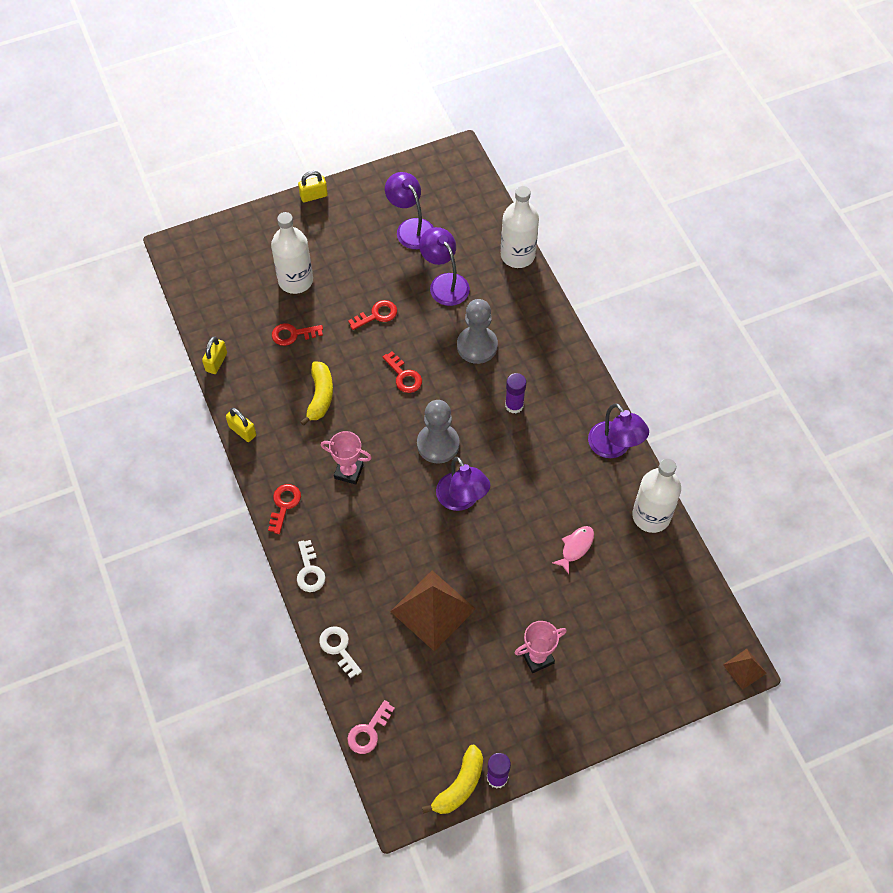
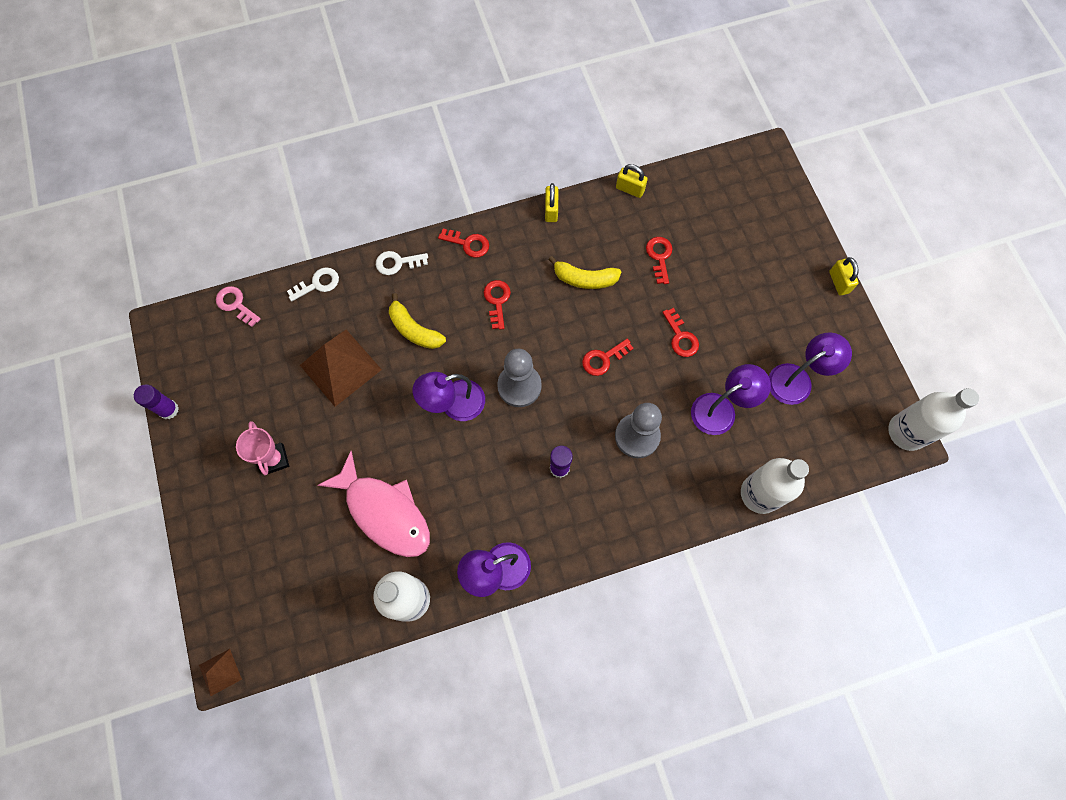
camera: 95 degrees right, 10 degrees up
yellow padlock [226,408,256,442] -> yellow padlock turned 45 degrees counterclockwise [545,183,558,222]
white bottle [271,212,313,294] -> white bottle moved to [888,388,979,451]
pink trophy [321,431,372,484] -> red key [484,280,511,330]
yellow banana [422,745,483,814] -> yellow banana moved to [389,293,446,349]
pink fish [552,526,594,574] -> pink fish [317,451,430,557], size x2.21

